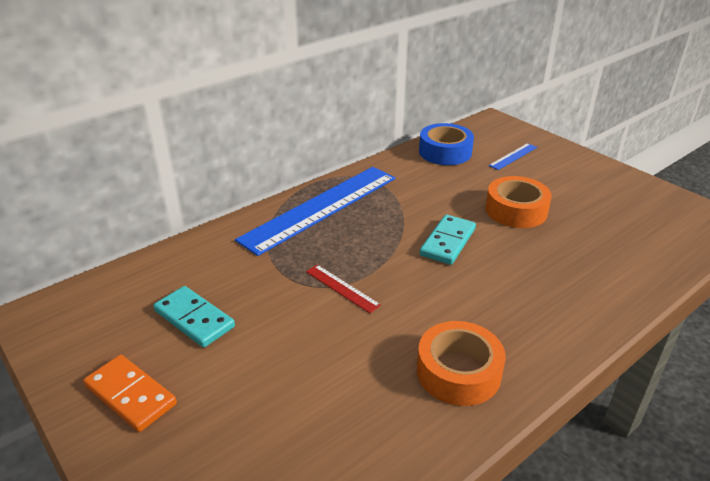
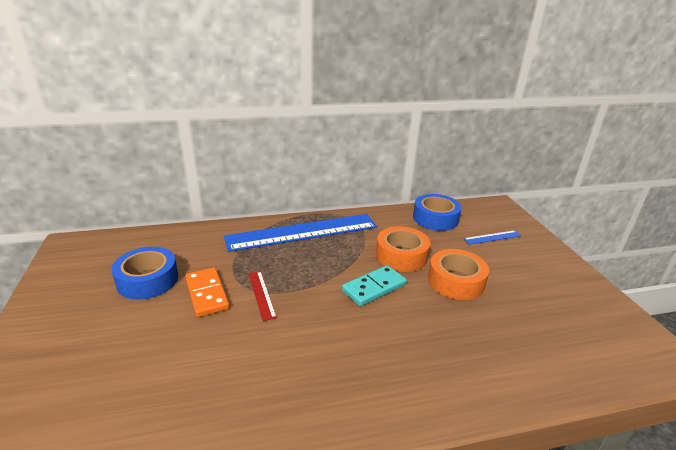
camera: 25 degrees right, 5 degrees down
orange domino [83,355,177,432] -> orange domino moved to [185,267,230,317]
turquoise domino [153,286,235,348] -> blue tape [111,247,178,300]
orange tape [417,321,506,406] -> orange tape moved to [376,226,430,272]

